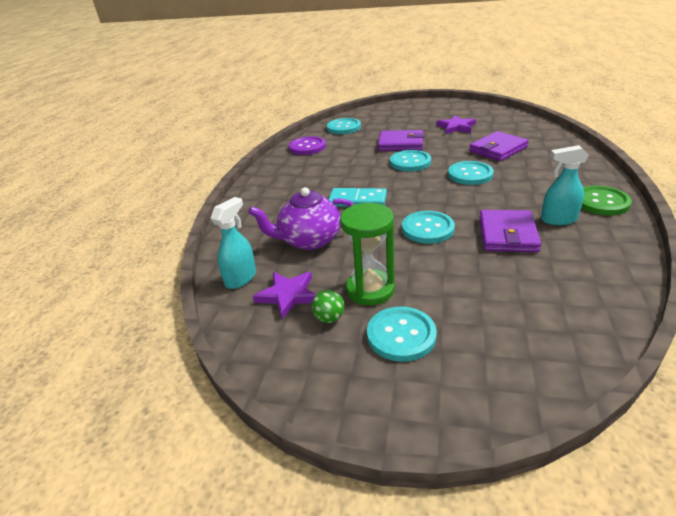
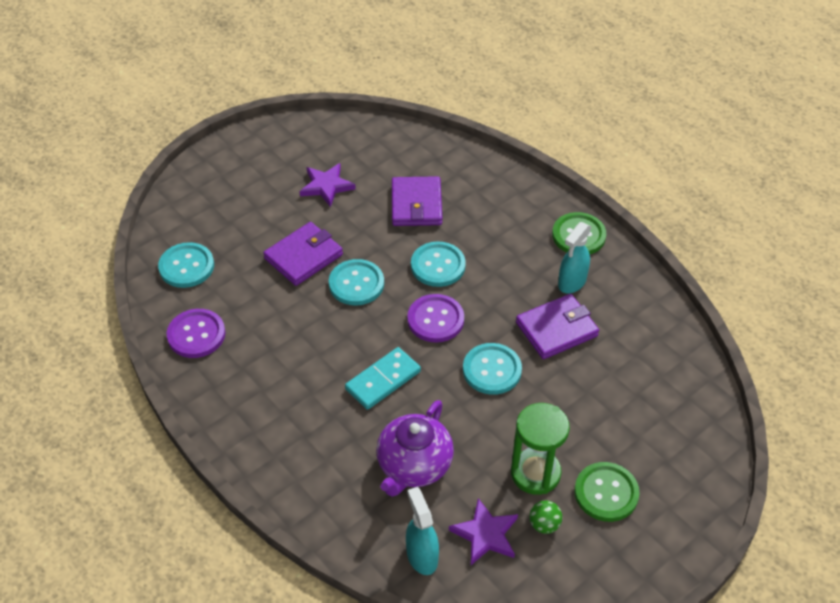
camera: 55 degrees left, 15 degrees up
turquoise button [367,307,437,362] -> green button [574,462,640,522]
purple wallet [479,210,541,252] -> purple wallet turned 75 degrees counterclockwise [516,294,599,359]
none -> purple button [407,294,464,343]

